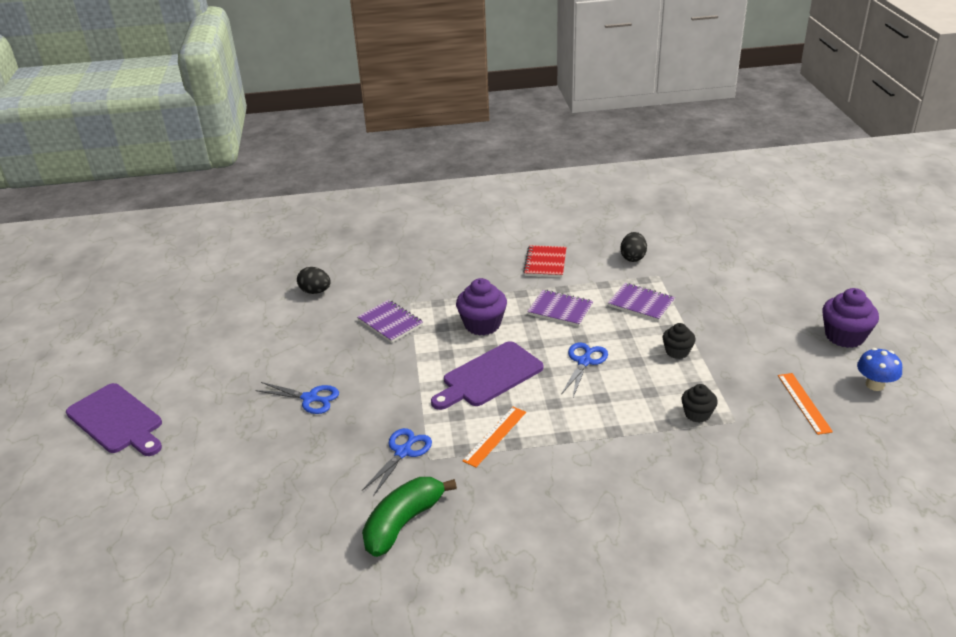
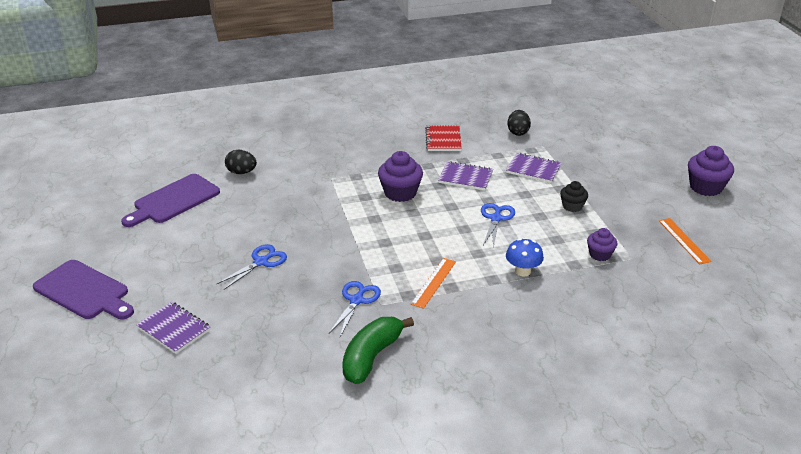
camera: 10 degrees left, 0 degrees up
blue scissors [255,382,339,414] -> blue scissors turned 60 degrees counterclockwise [217,244,287,290]
purple notebook [357,300,423,343] -> purple notebook moved to [136,302,210,354]
purple cutting board [431,341,543,410] -> purple cutting board moved to [121,174,220,227]
black cupcake [682,384,718,423] -> purple cupcake [587,228,617,261]
blue mushroom [857,348,902,391] -> blue mushroom moved to [506,238,544,277]

